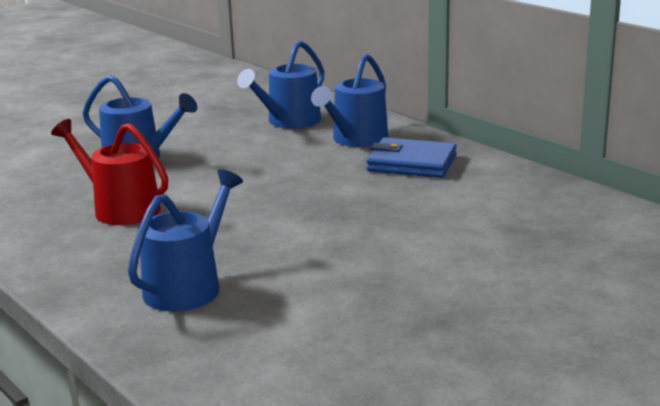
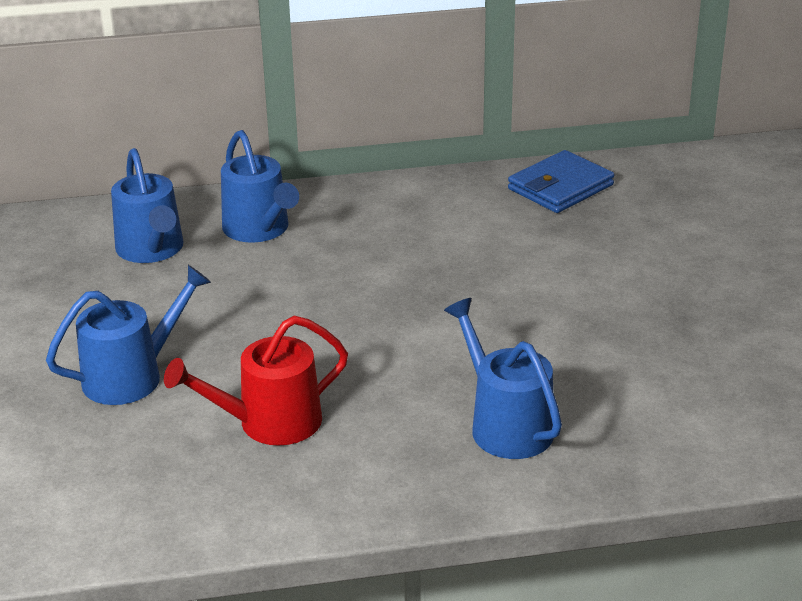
camera: 60 degrees left, 10 degrees up
blue wallet [366,137,457,178] -> blue wallet moved to [508,150,614,213]

